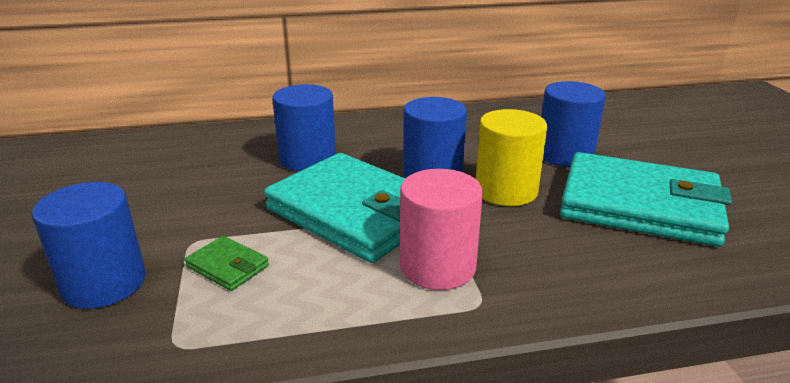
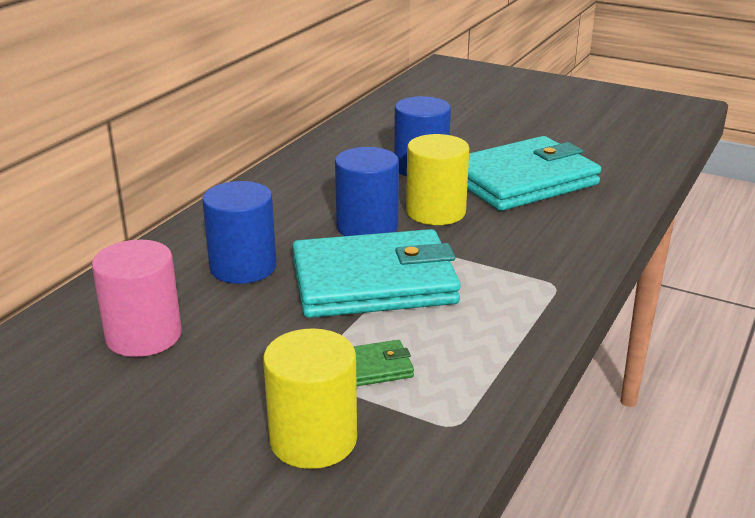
camera: 50 degrees left, 0 degrees up
blue cylinder [32,182,146,309] -> yellow cylinder [263,328,357,469]
pink cylinder [400,169,483,290] -> pink cylinder moved to [92,240,182,357]

